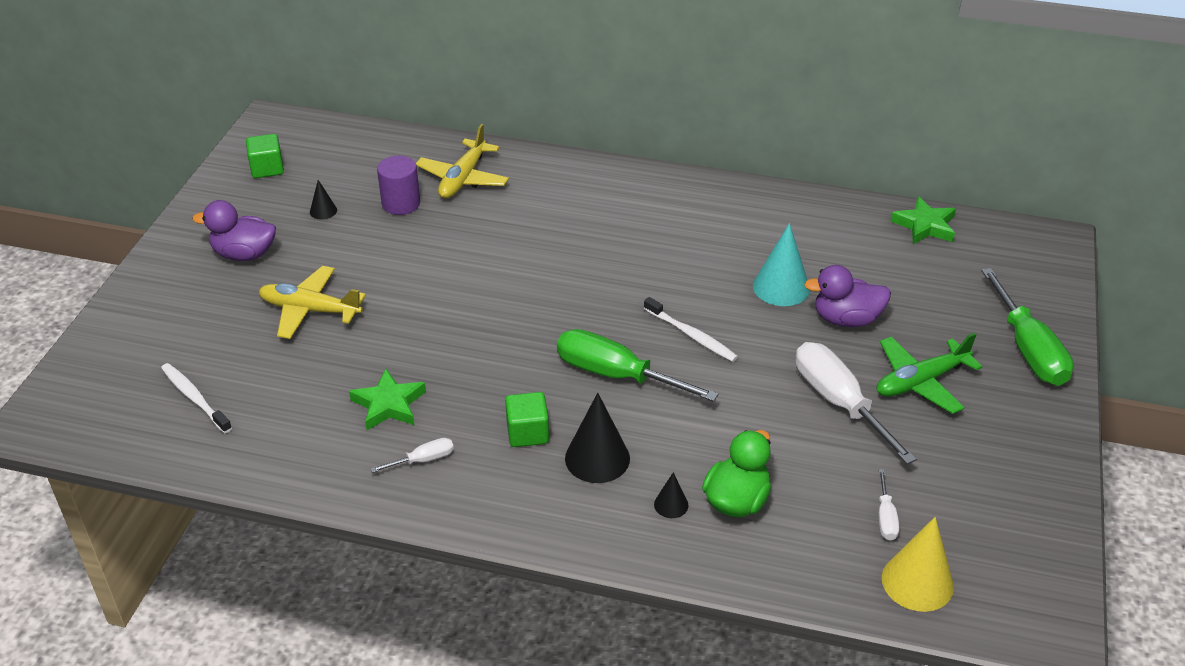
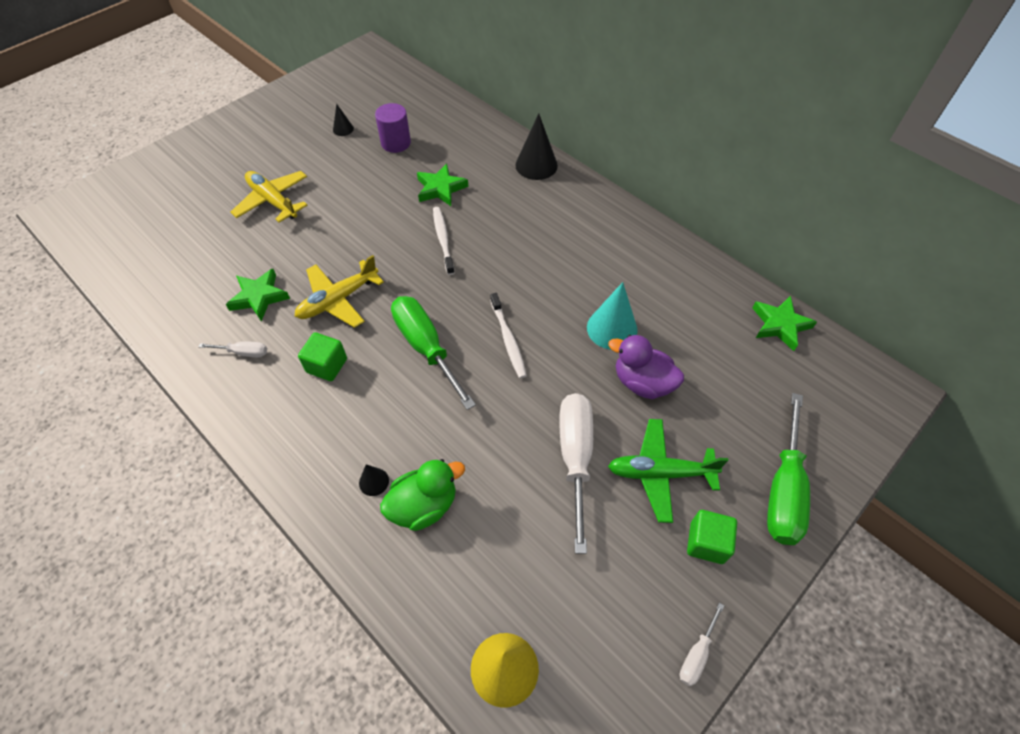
camera: 30 degrees right, 15 degrees up
white toothbrush [161,363,232,433] -> white toothbrush moved to [433,207,455,275]
purple duck [192,200,276,261] -> none
green cube [246,134,284,178] -> green cube moved to [687,510,737,564]
yellow plane [416,124,509,198] -> yellow plane moved to [295,255,384,328]
black cone [565,393,630,483] -> black cone moved to [515,113,558,180]
white screwdriver [879,469,899,541] -> white screwdriver moved to [680,603,724,686]
none -> green star [417,163,468,206]

